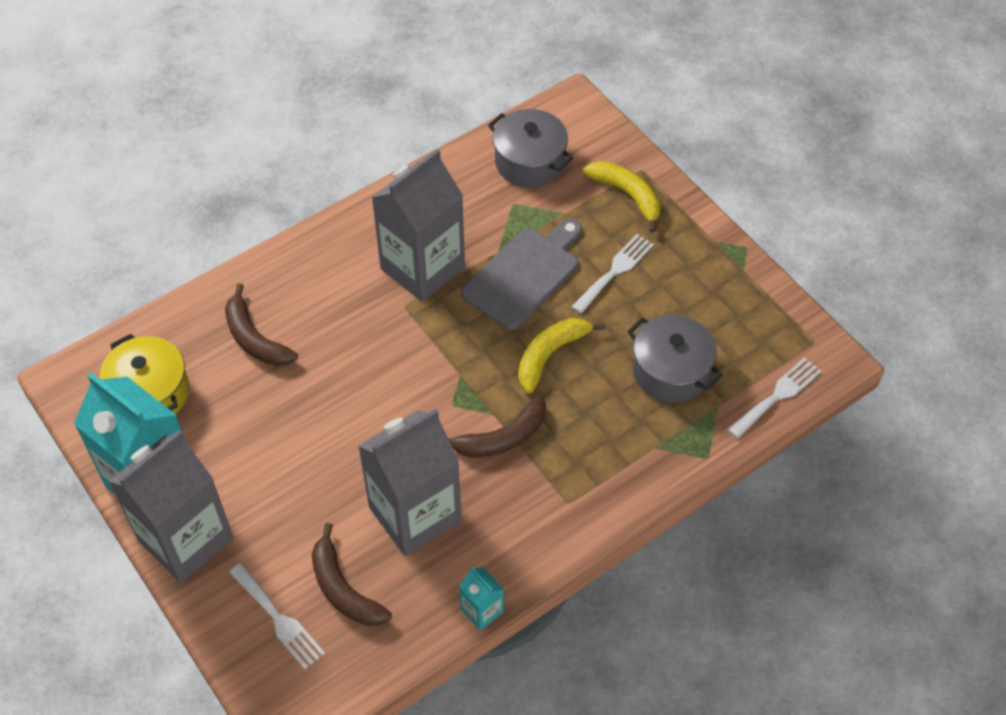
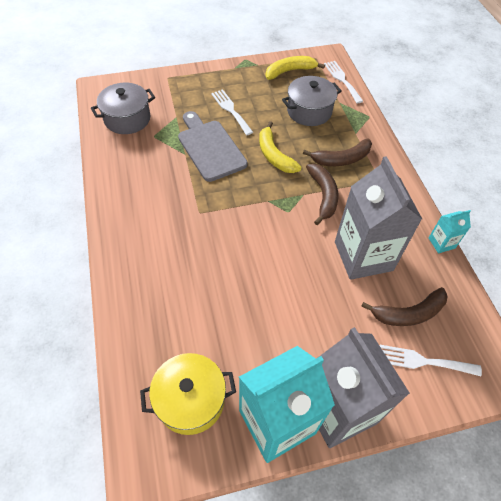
camera: 70 degrees left, 0 degrees up
brown banana [225,283,298,366] -> brown banana moved to [303,139,372,166]
white fork [229,563,325,669] -> white fork turned 150 degrees counterclockwise [379,345,482,376]
grey carton [371,149,465,302] -> none
yellow banana [583,161,660,232] -> yellow banana moved to [266,56,325,80]

